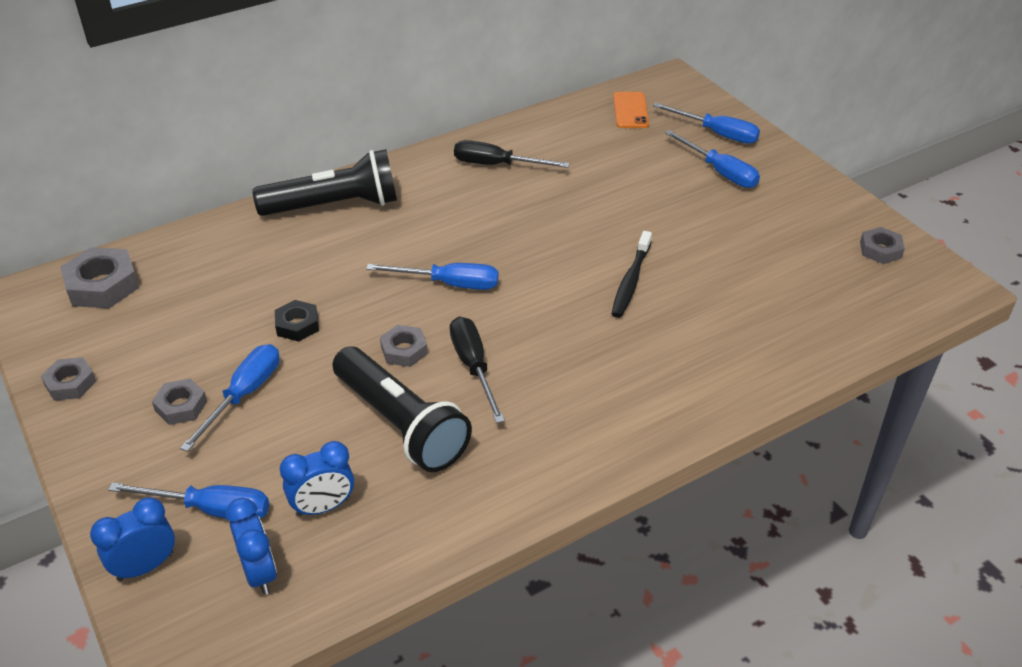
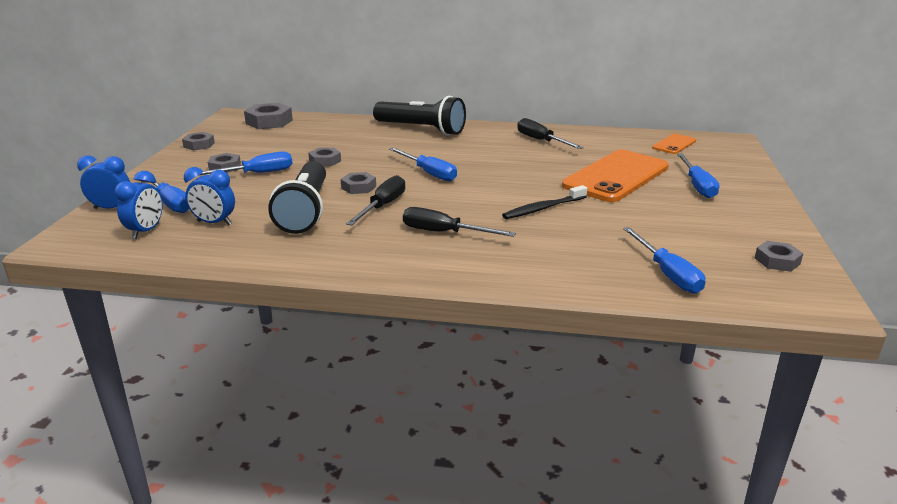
camera: 40 degrees right, 15 degrees down
black nut [275,300,319,342] -> grey nut [308,148,341,166]
blue screwdriver [653,103,760,144] -> blue screwdriver moved to [623,227,705,294]
none -> black screwdriver [403,207,516,237]
none -> orange phone [562,150,669,202]

